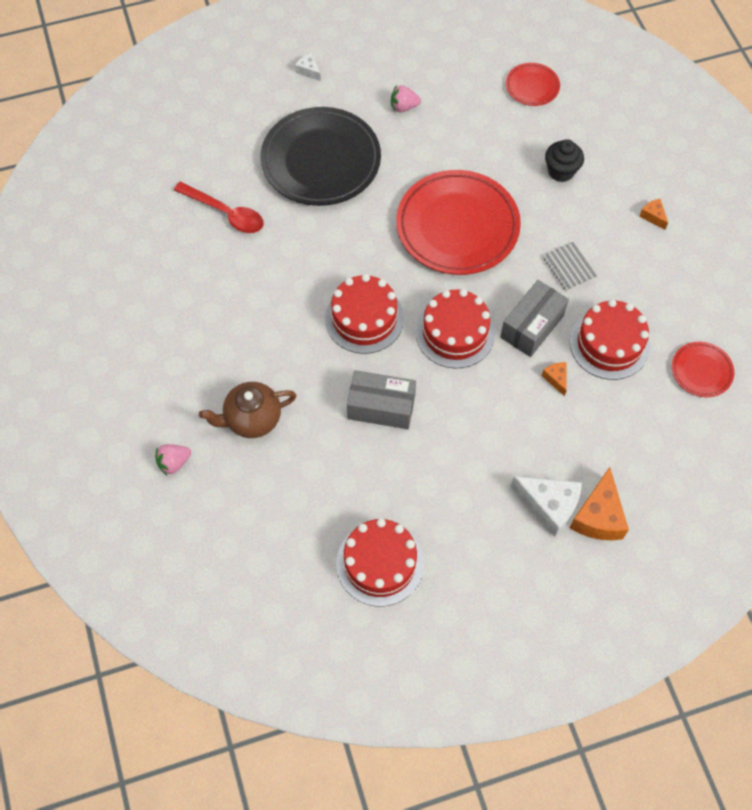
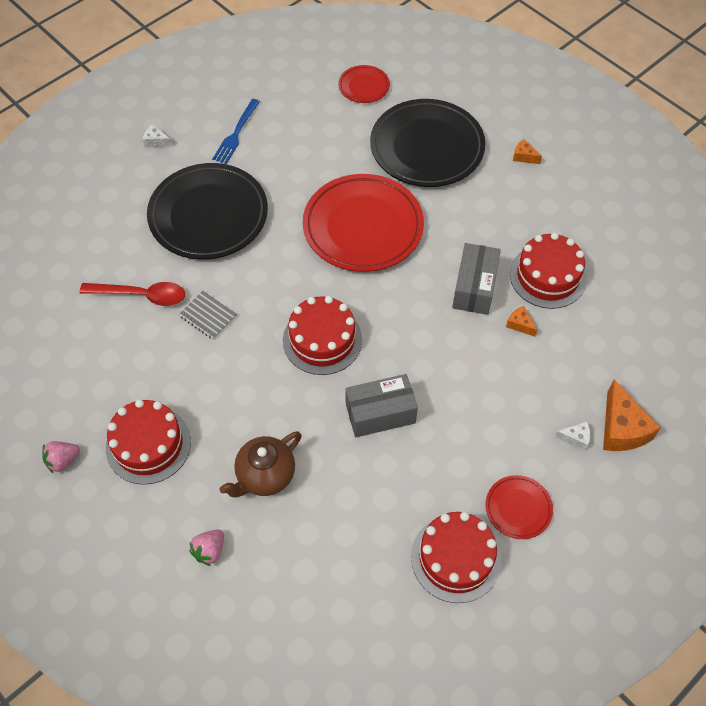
camera: 25 degrees left, 5 degrees down
pink strawberry [391,85,421,112] -> pink strawberry moved to [42,441,80,474]
red cake [415,289,495,369] -> red cake moved to [106,399,191,485]
white cheese [511,476,582,537] -> white cheese [555,421,590,450], size x0.49
grey notebook [543,242,597,291] -> grey notebook moved to [179,291,237,340]
black cupcake [545,140,584,182] -> black plate [370,99,485,187]
red plate [672,342,734,397] -> red plate moved to [485,475,553,539]
none -> blue fork [212,99,260,164]

